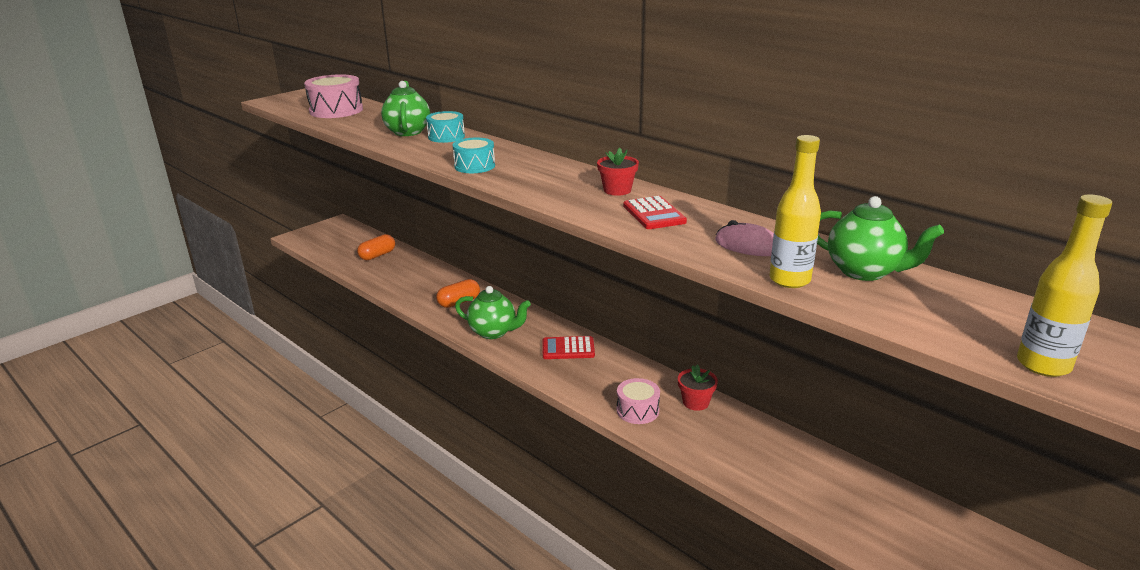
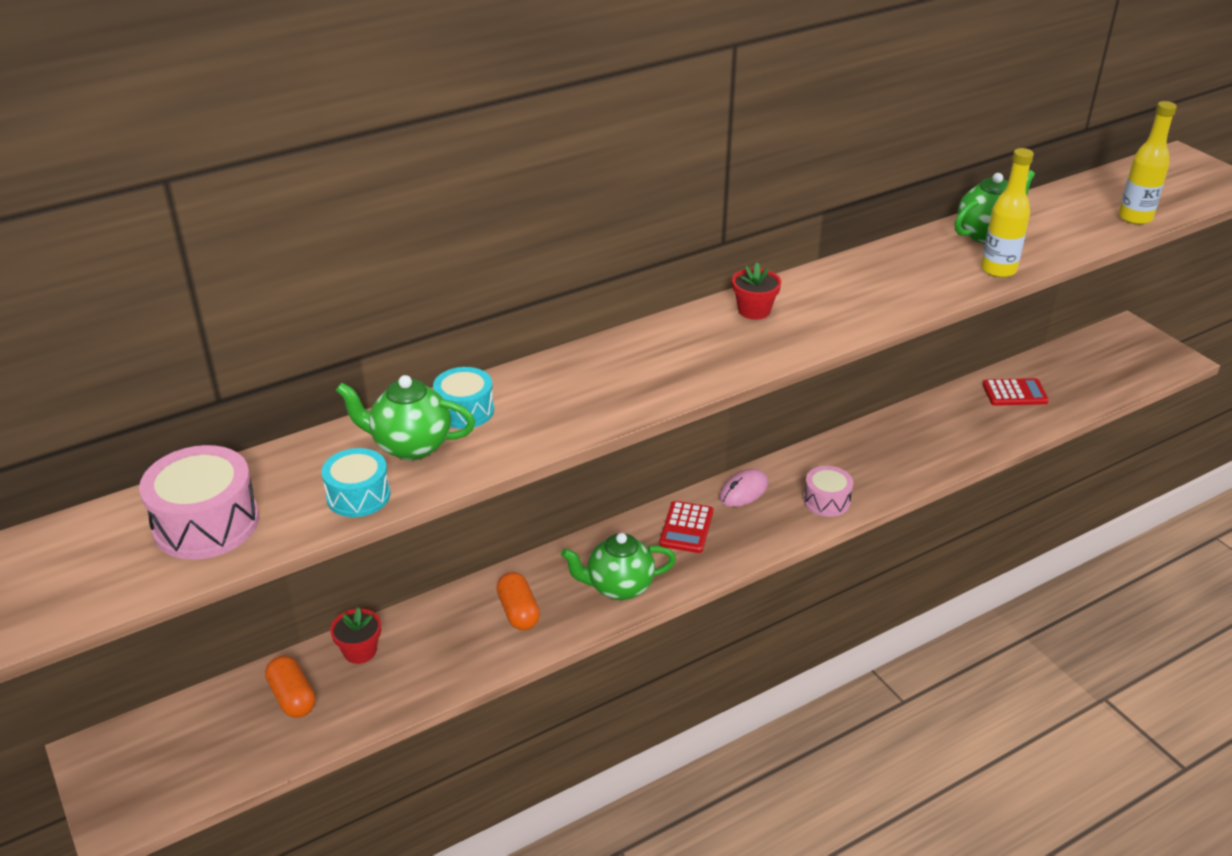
camera: 75 degrees left, 10 degrees up
turquoise drum [452,138,495,173] -> turquoise drum moved to [321,448,390,517]
green teapot [455,286,531,339] -> green teapot turned 135 degrees counterclockwise [561,533,676,600]
red calculator [623,196,687,229] -> red calculator moved to [982,378,1049,406]
red flower pot [678,365,718,411] -> red flower pot moved to [330,607,381,664]
pink mouse [715,220,774,256] -> pink mouse moved to [719,469,768,507]

